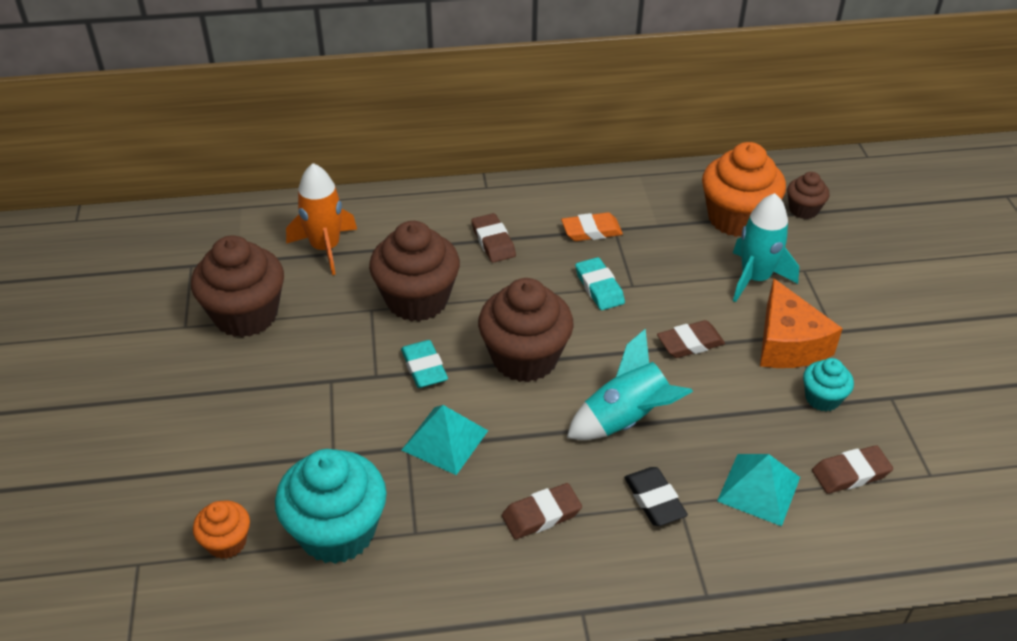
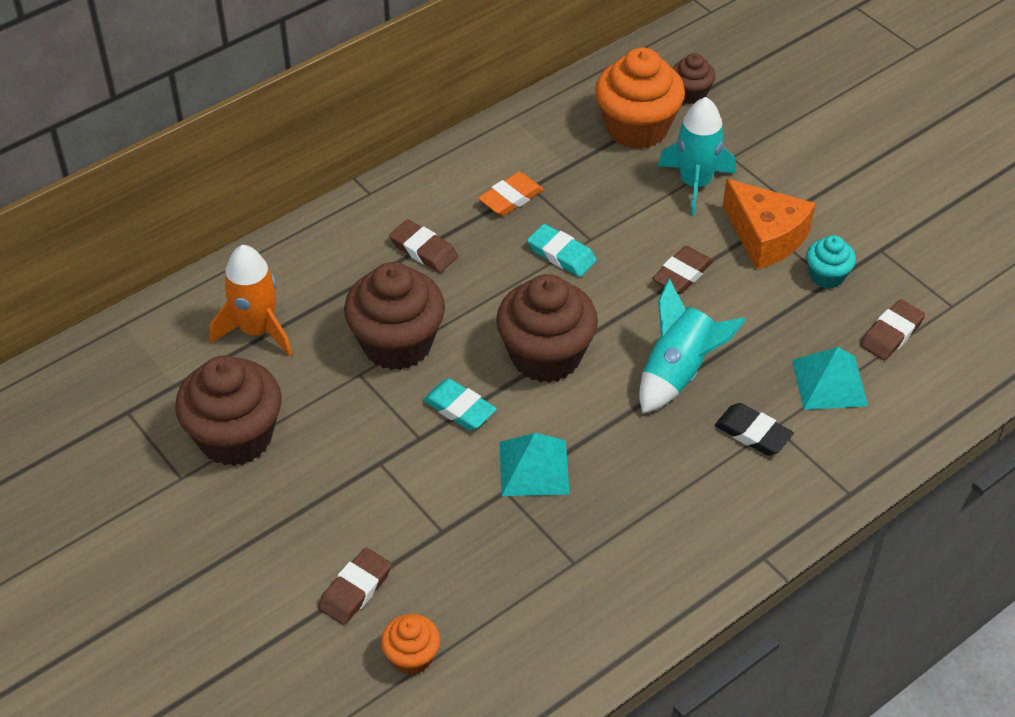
camera: 30 degrees left, 5 degrees up
turquoise cupcake [275,449,387,564] -> none
brown eraser [502,483,582,539] -> brown eraser moved to [318,548,392,625]

